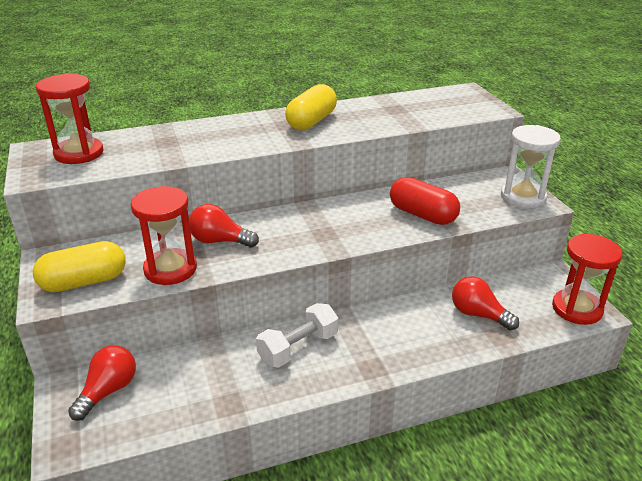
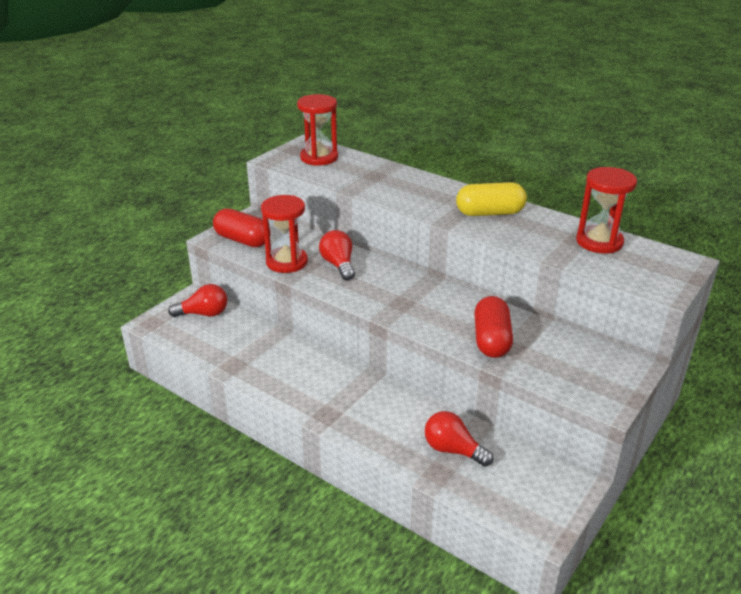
camera: 55 degrees right, 0 degrees up
yellow capsule [33,241,126,292] -> red capsule [213,208,270,247]
white dumbbell [256,303,338,368] -> none
red light bulb [452,276,519,331] -> red light bulb turned 60 degrees counterclockwise [425,411,494,467]
white hourglass [501,125,561,208] -> none
red hourglass [552,234,622,325] -> red hourglass moved to [576,167,637,253]

